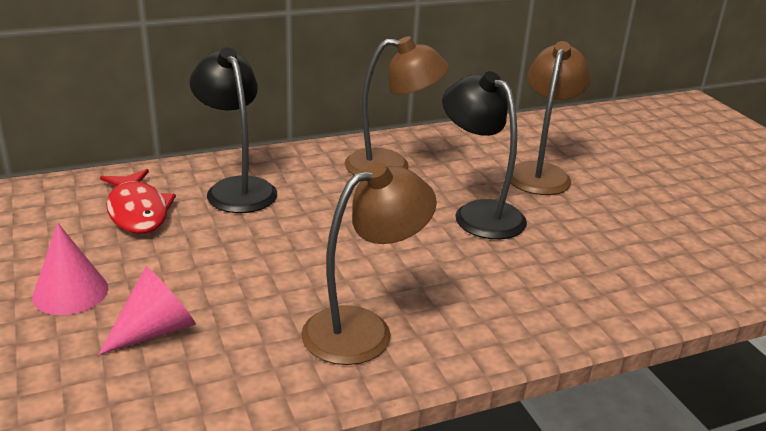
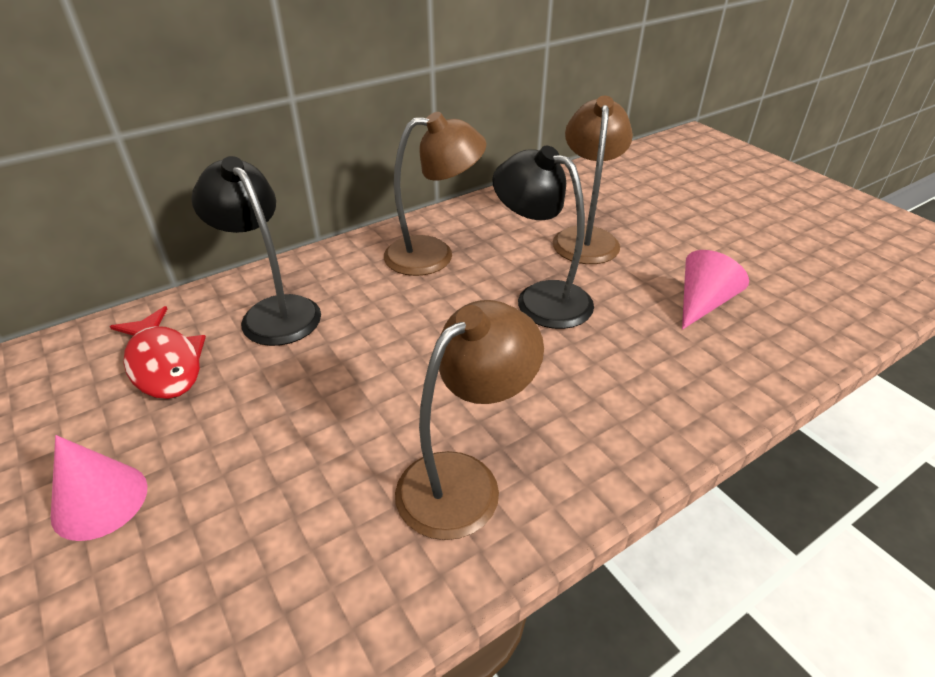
camera: 10 degrees left, 10 degrees up
pink cone [98,266,196,355] -> pink cone moved to [682,250,749,330]

